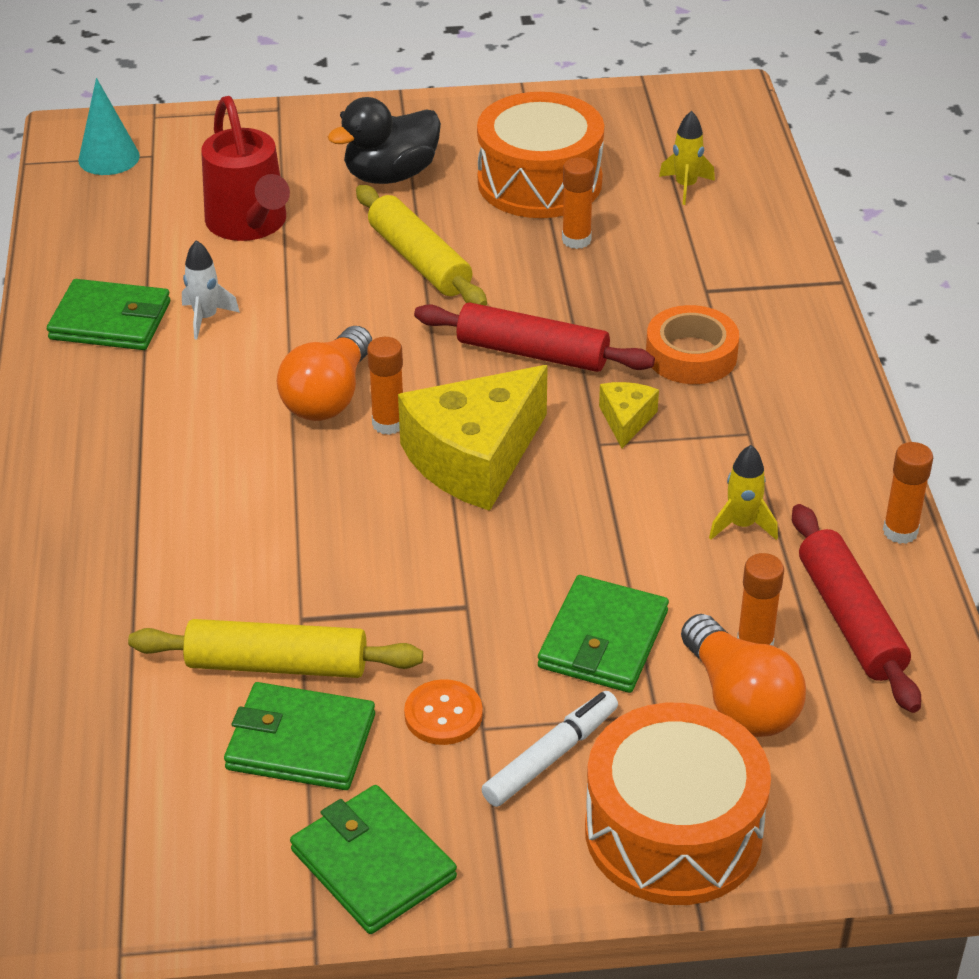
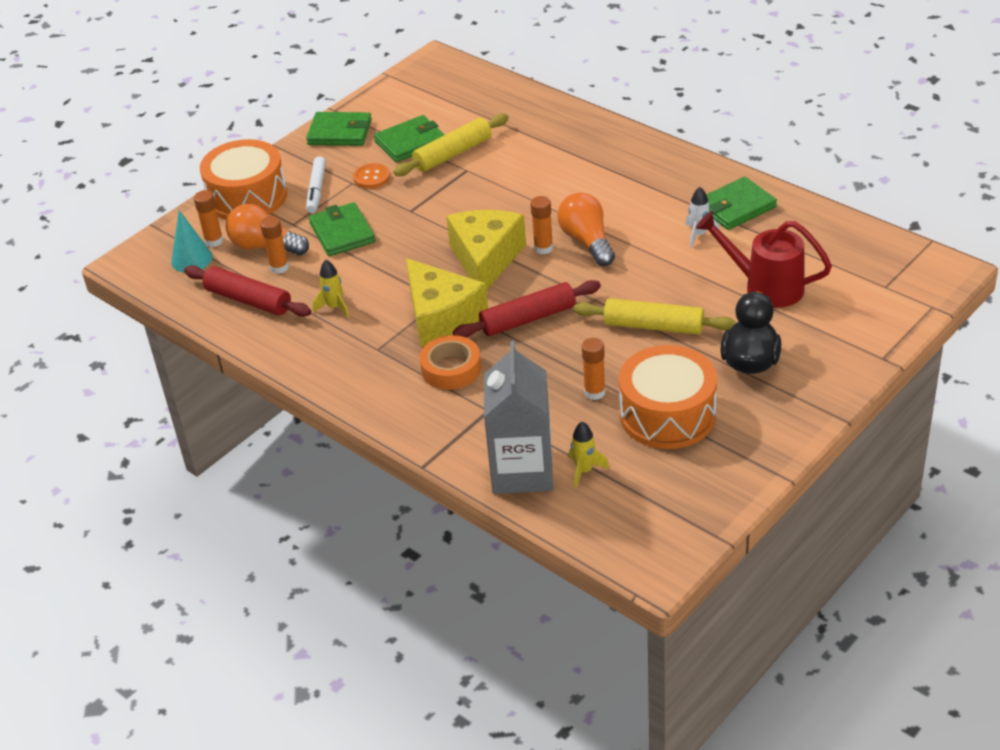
camera: 140 degrees right, 0 degrees up
turquoise cone [78,78,140,175] -> turquoise cone moved to [171,210,212,273]
yellow cheese [599,382,659,448] -> yellow cheese [406,258,488,347], size x2.22
orange glue stick [883,442,933,544] -> orange glue stick moved to [194,190,223,247]
none -> grey carton [484,341,553,494]

